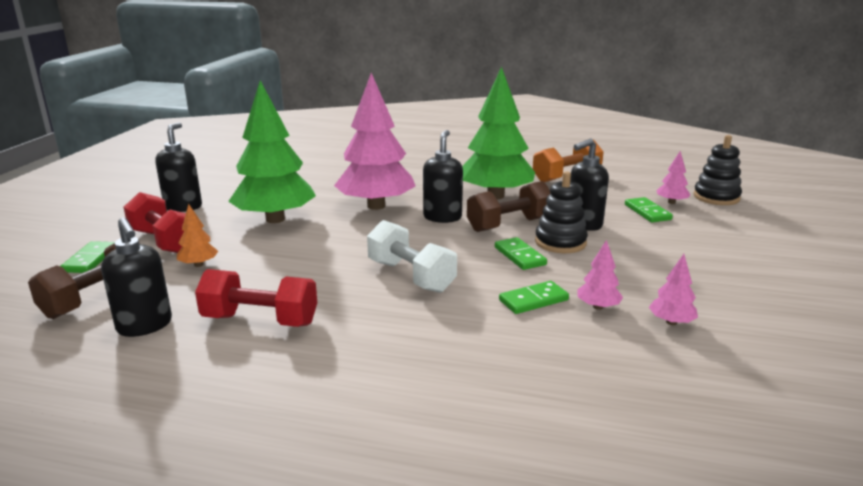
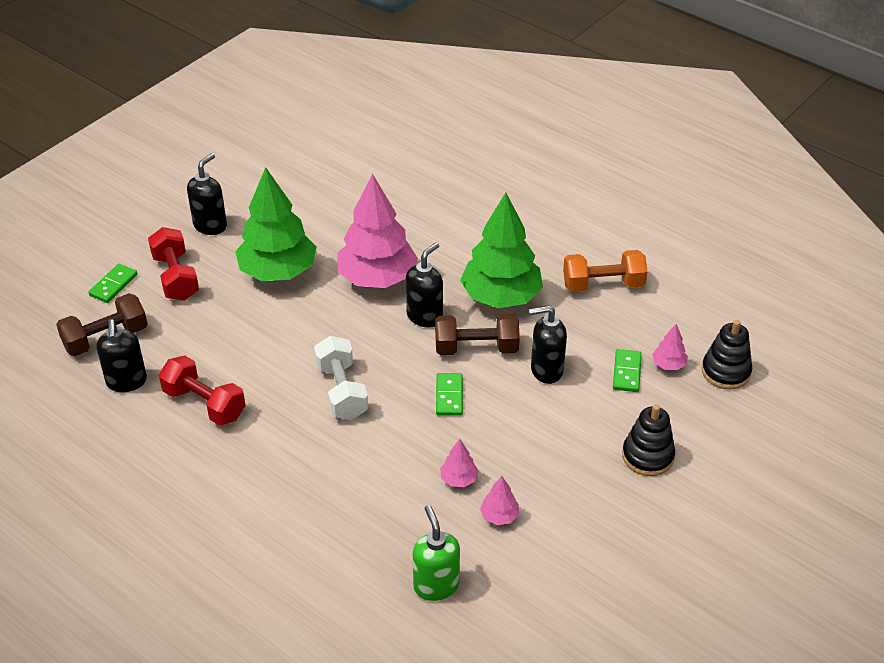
camera: 25 degrees right, 20 degrees up
orange tree [177,204,218,267] -> none
green domino [499,281,569,314] -> none
black stacking toy [535,171,588,253] -> black stacking toy moved to [622,404,675,476]
none -> green soap dispenser [413,505,460,601]

